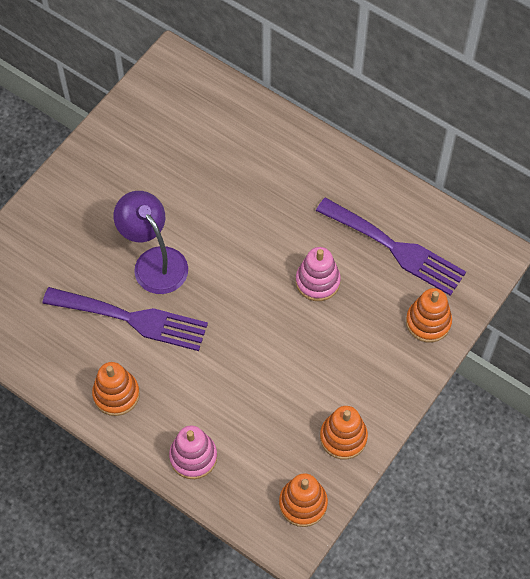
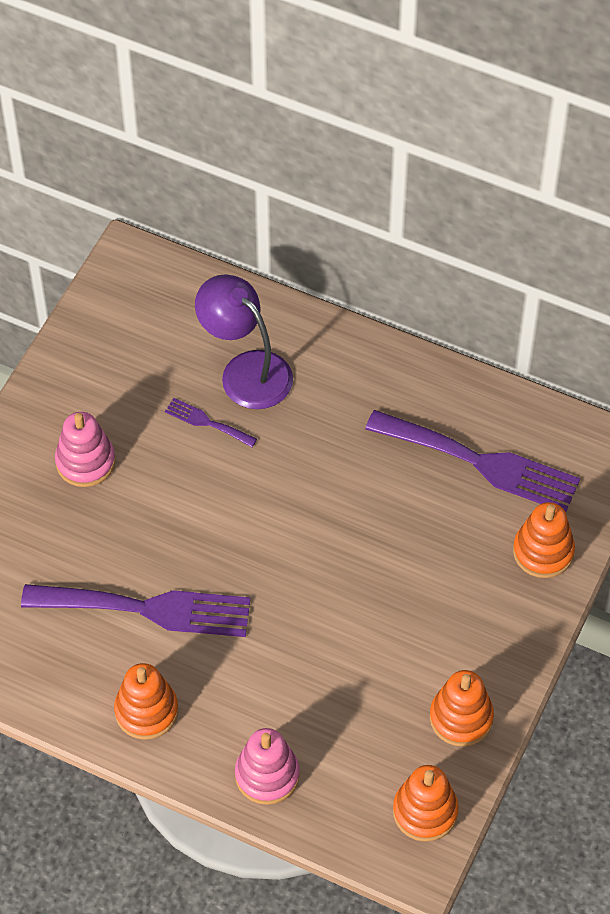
camera: 10 degrees left, 5 degrees down
purple lamp [114,191,188,294] -> purple lamp moved to [195,274,293,409]
pink stacking toy [296,247,341,301] -> pink stacking toy moved to [55,412,115,487]
none -> purple fork [165,398,257,447]

